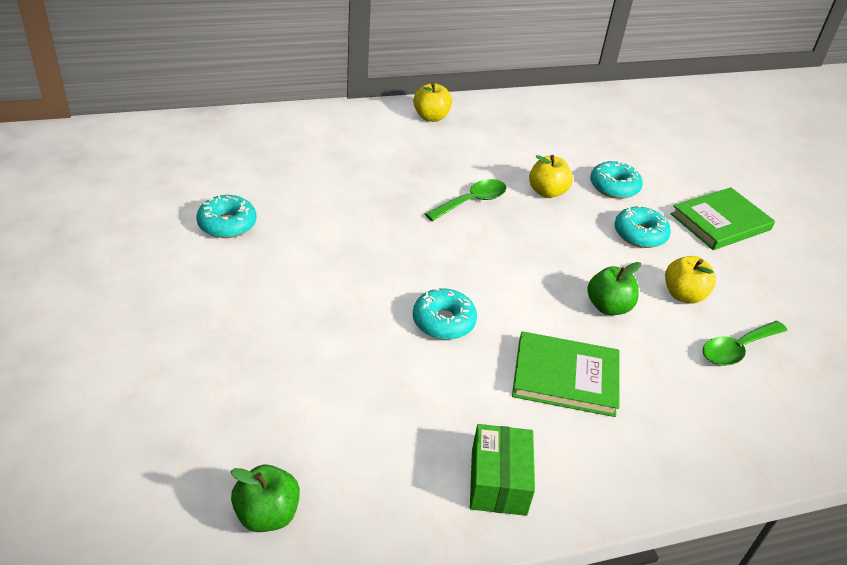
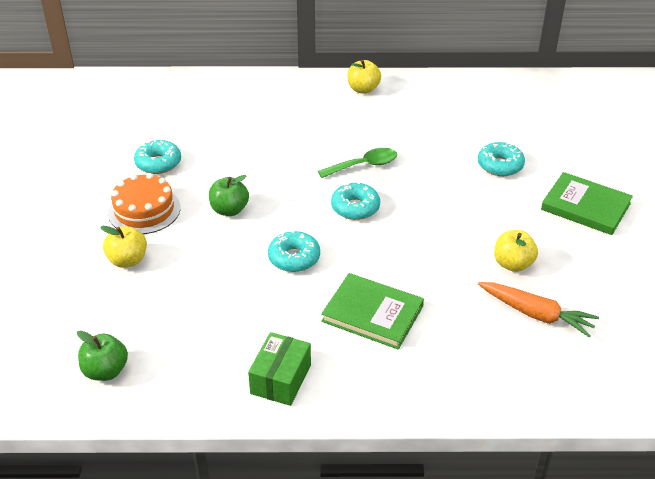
camera: 20 degrees right, 0 degrees up
yellow apple [529,155,573,198] -> yellow apple moved to [101,226,147,268]
green apple [587,262,641,315] -> green apple moved to [209,175,249,216]
turquoise donut [614,205,671,248] -> turquoise donut moved to [331,182,380,220]
green book [671,187,775,250] -> green book turned 45 degrees clockwise [541,172,633,235]
green spoon [702,321,787,366] -> orange carrot [478,282,599,338]
none -> orange cake [108,173,181,234]

